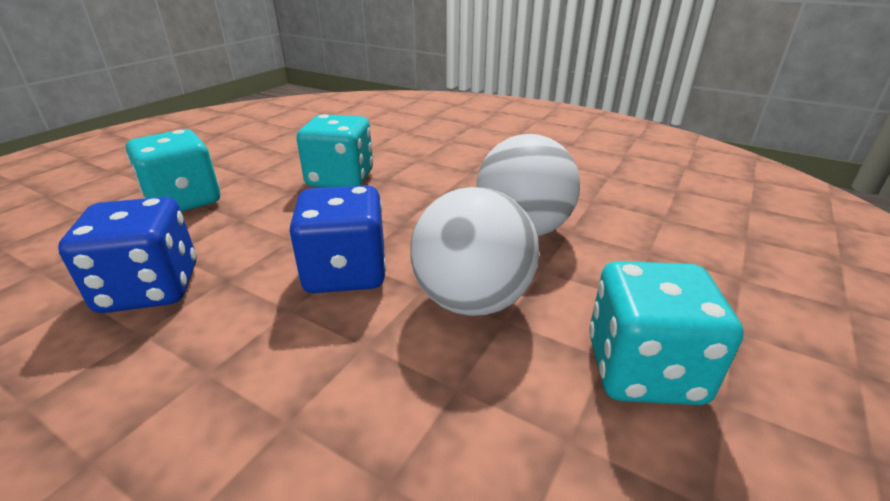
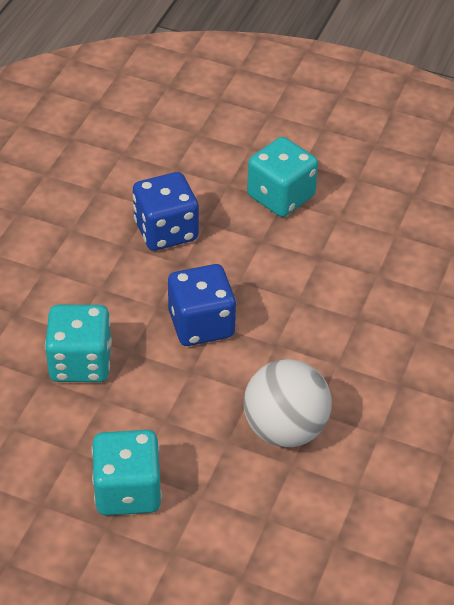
camera: 80 degrees right, 15 degrees up
turquoise dice [296,114,373,188] -> turquoise dice moved to [45,305,112,382]
white ball [410,187,539,316] -> none

